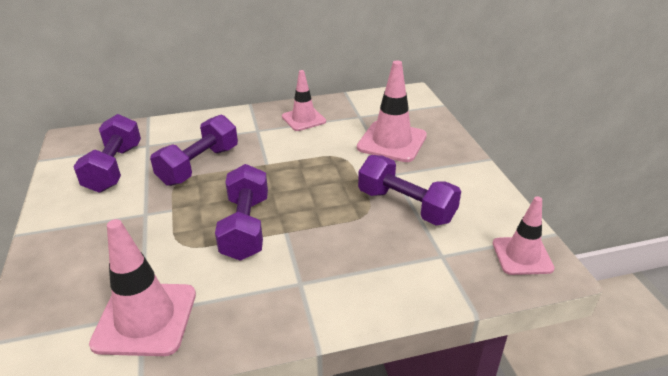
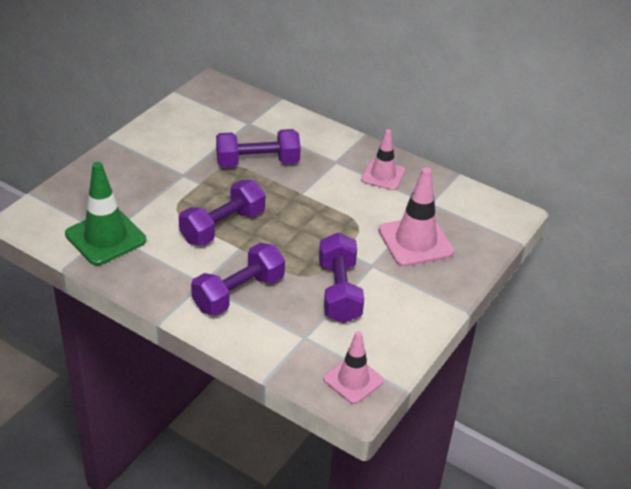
camera: 45 degrees right, 5 degrees up
purple dumbbell [73,114,141,193] -> purple dumbbell moved to [191,243,285,316]
pink traffic cone [89,219,196,356] -> green traffic cone [65,162,146,265]

